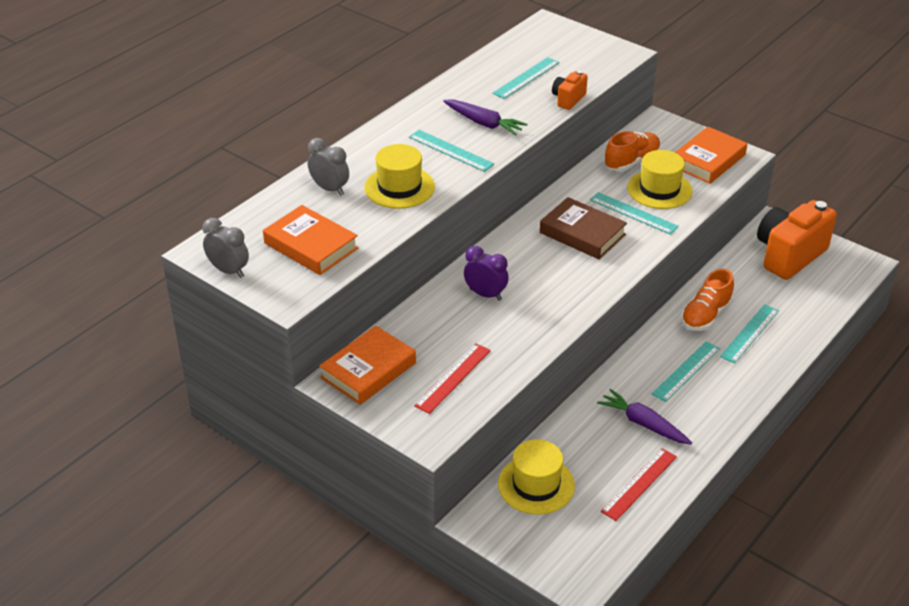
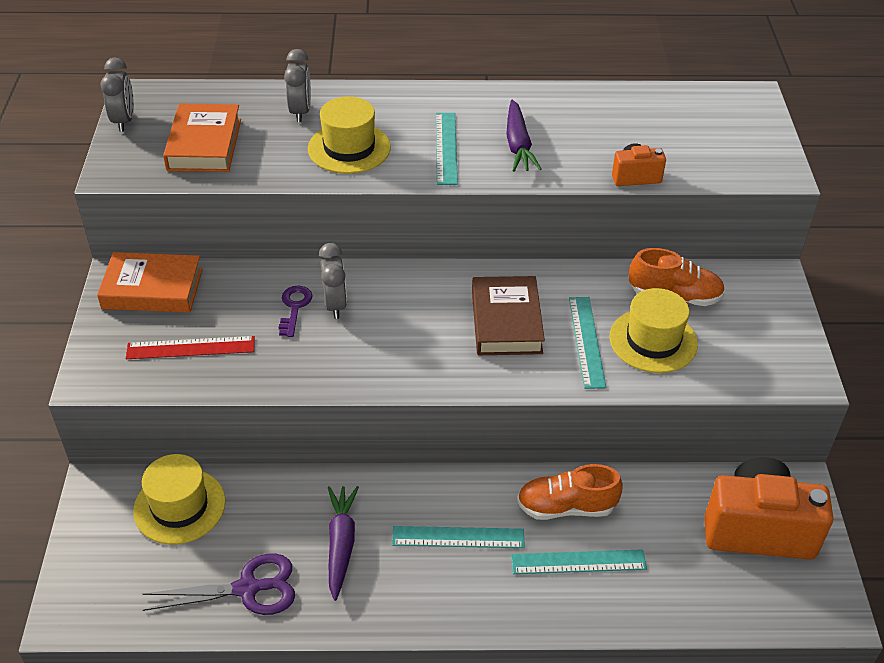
camera: 50 degrees right, 5 degrees up
purple clock [464,246,509,301] -> grey clock [319,243,347,319]
turquoise ruler [492,57,560,99] -> none
red ruler [601,448,677,521] -> purple scissors [143,553,295,615]
orange book [674,127,747,184] -> none
none -> purple key [279,286,313,337]

